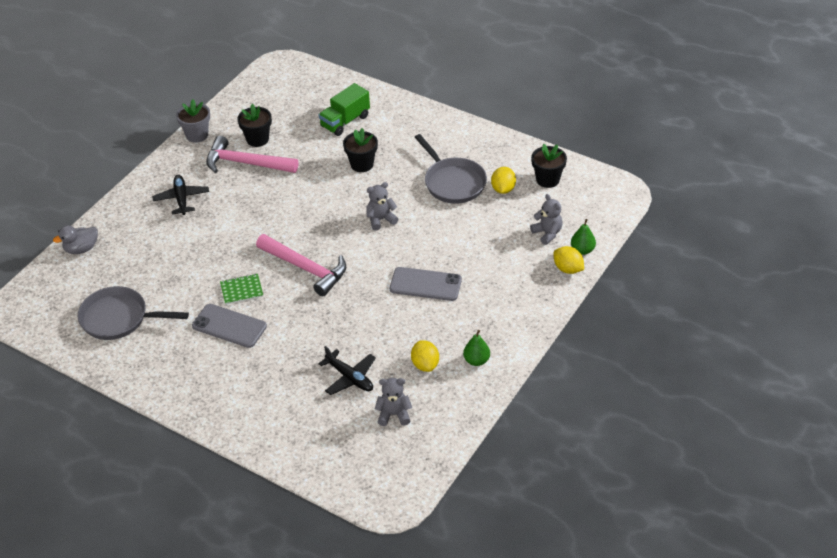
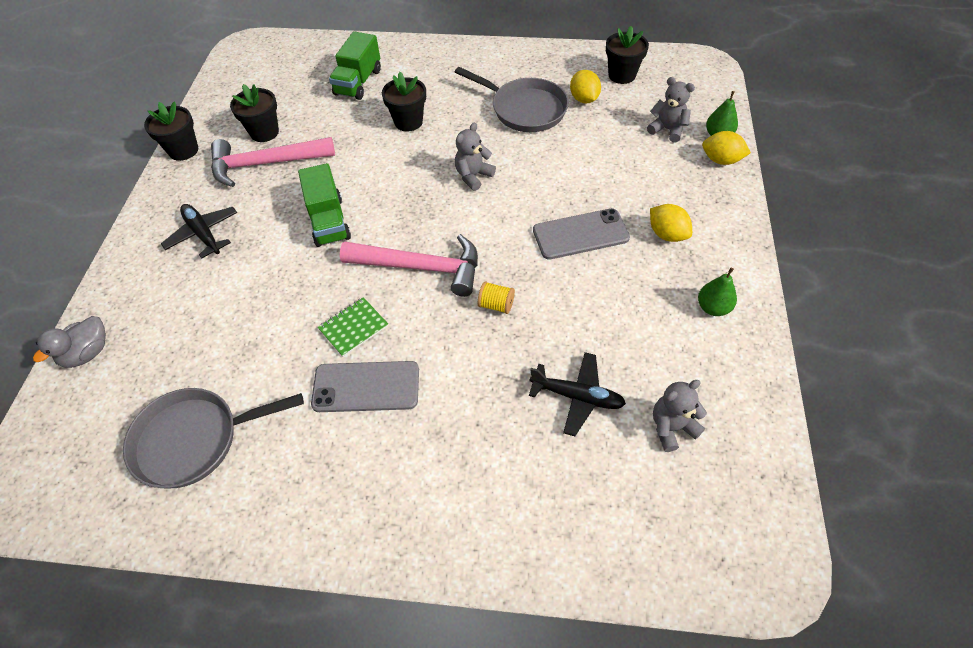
camera: 25 degrees left, 10 degrees up
grey flower pot [176,99,210,143] -> black flower pot [144,101,198,161]
yellow lemon [411,340,439,372] -> yellow lemon moved to [650,204,692,242]
none -> green truck [298,163,351,247]
none -> yellow spool [478,281,515,314]

